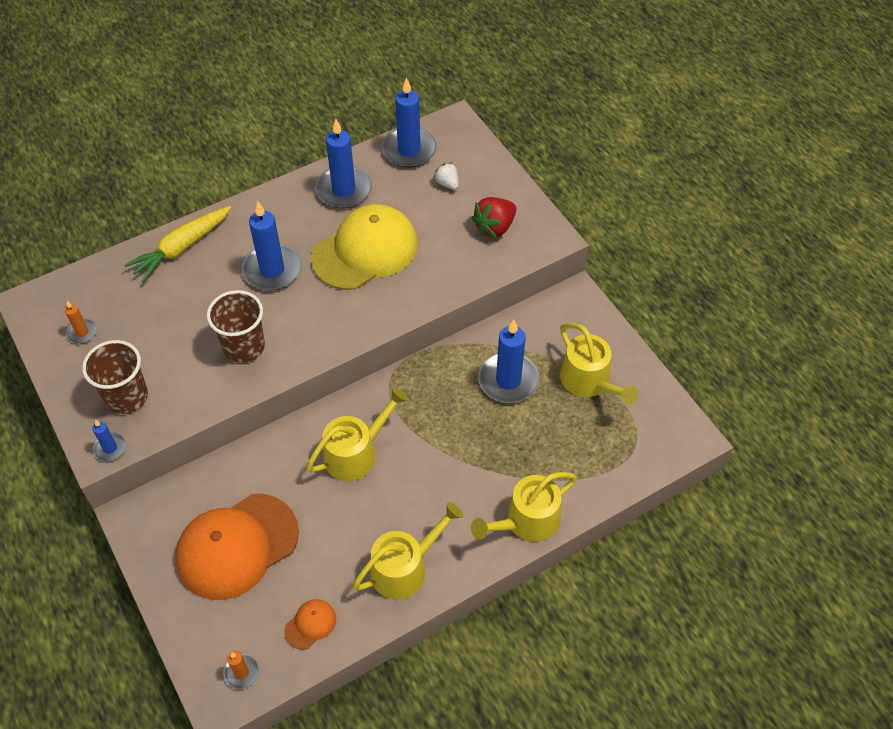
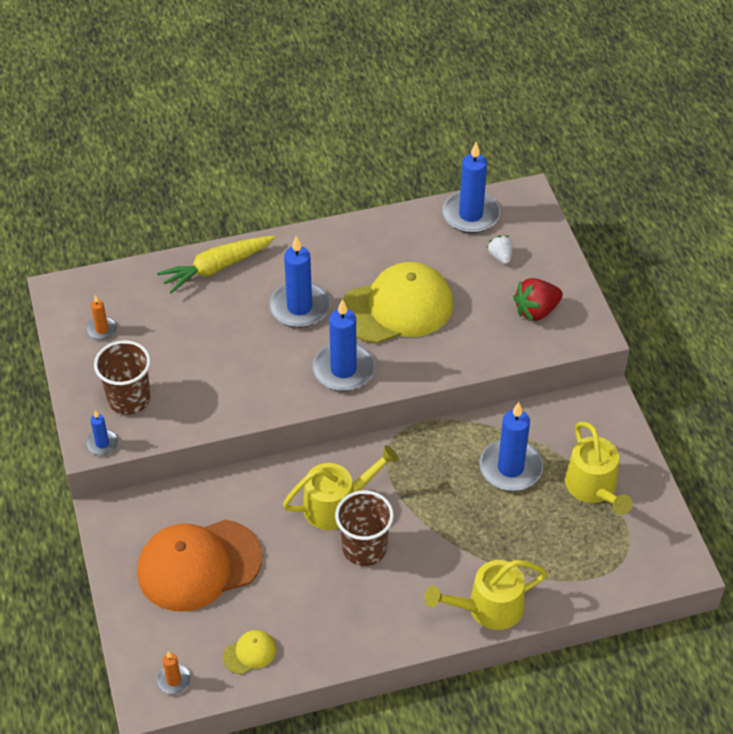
camera: 15 degrees right, 5 degrees down
brown cup [207,290,265,363] -> brown cup moved to [335,490,394,566]
orange cap [284,599,336,650] -> yellow cap [223,630,276,674]
blue candle [315,119,372,208] -> blue candle moved to [312,299,375,391]
yellow watering can [352,502,463,599] -> none

